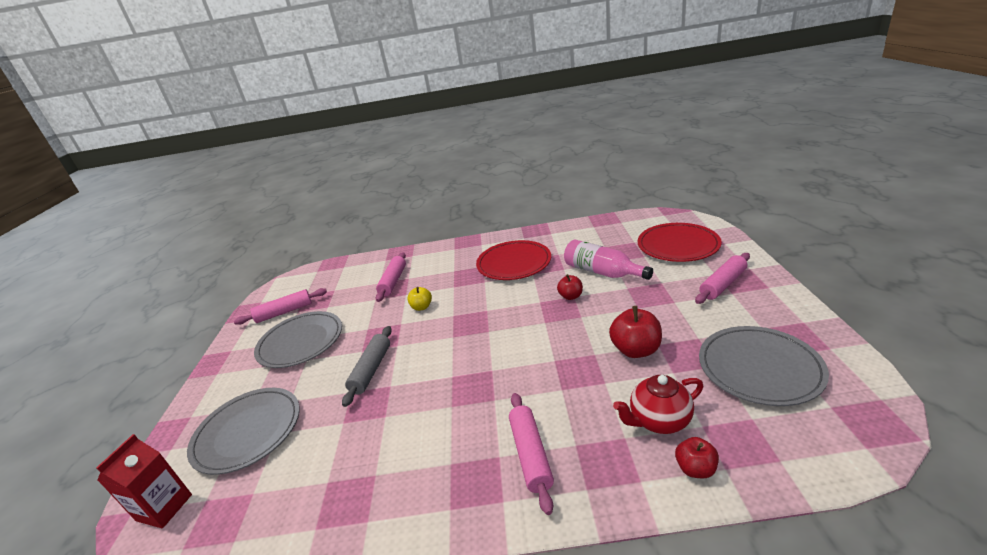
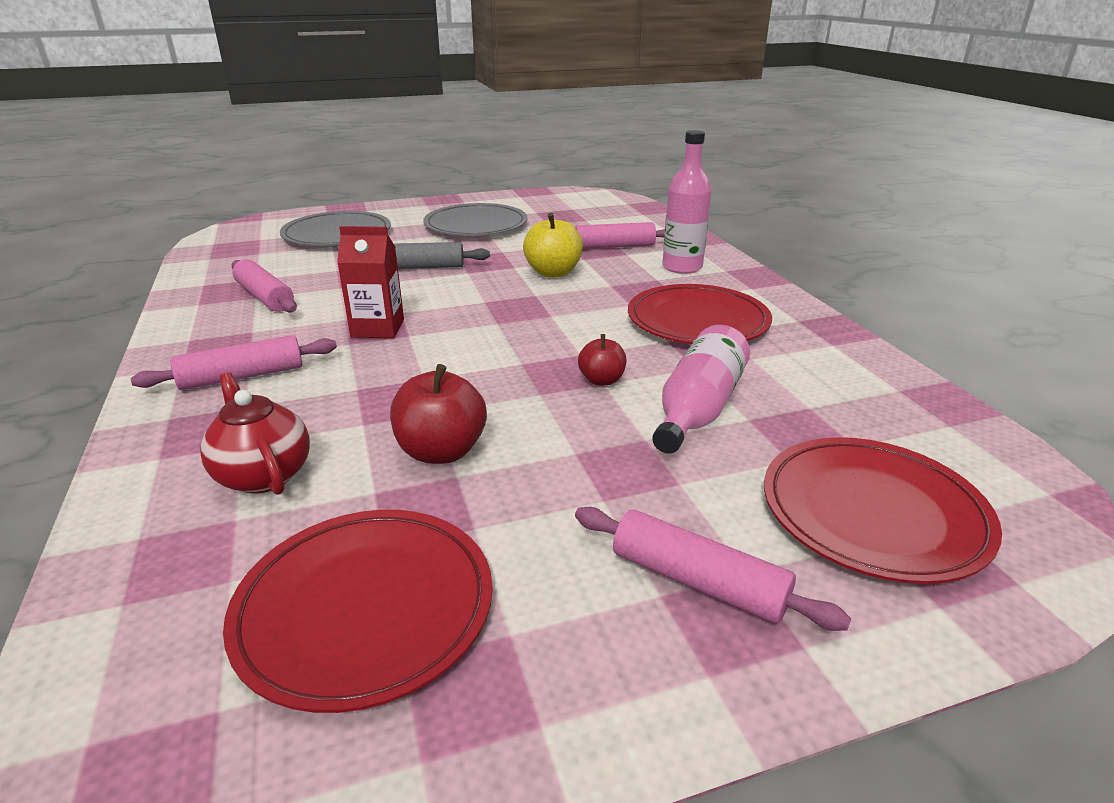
camera: 70 degrees right, 0 degrees up
red carton [96,434,192,528] -> red carton moved to [337,226,404,338]
pink rolling pin [234,288,327,325] -> pink rolling pin moved to [231,259,297,313]
yellow apple [407,287,432,311] -> yellow apple [523,213,583,278], size x1.66
red apple [675,437,719,478] -> none
grey plate [699,326,829,406] -> red plate [223,510,493,713]
none -> pink bottle [662,130,711,274]

